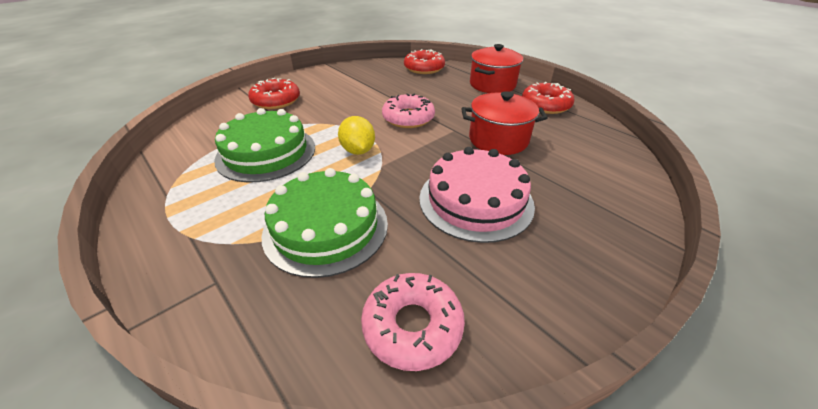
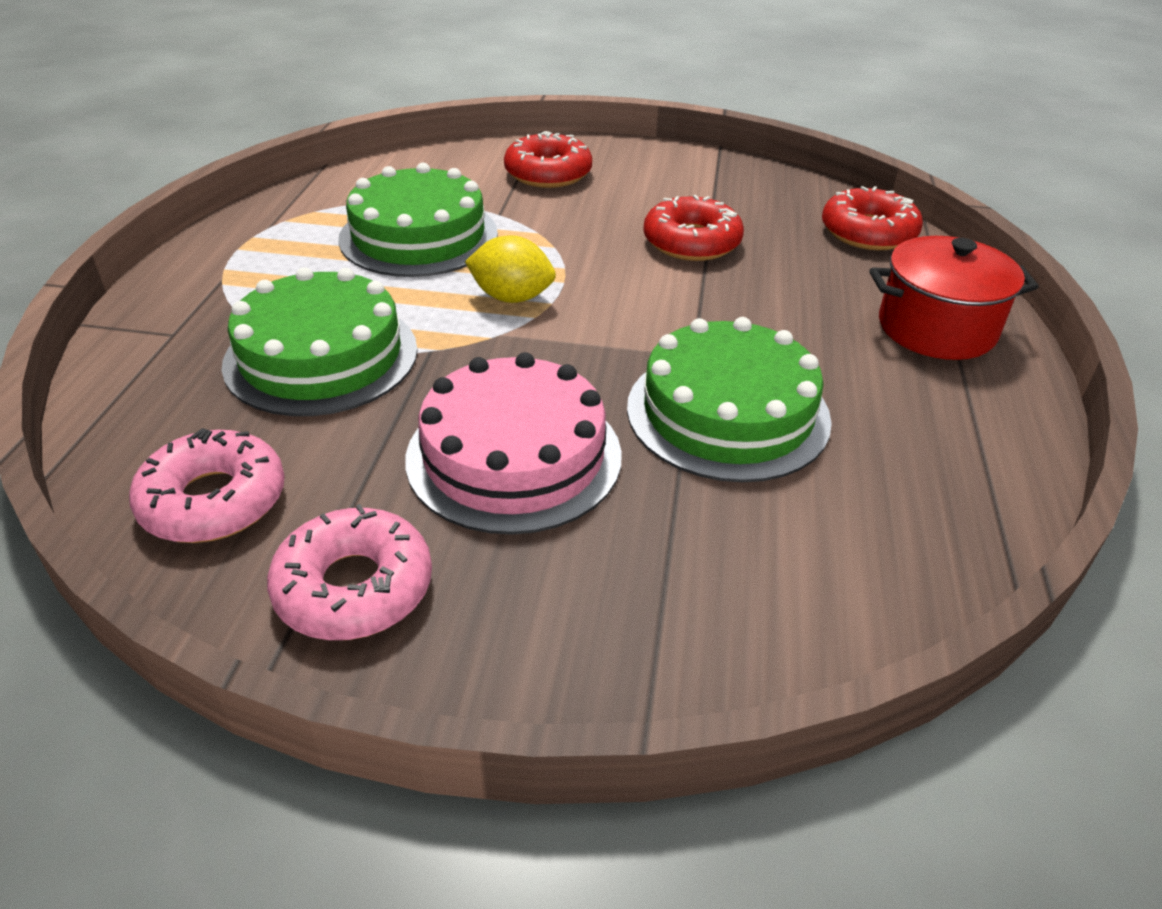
camera: 50 degrees right, 0 degrees up
yellow lemon [338,116,375,155] -> yellow lemon turned 75 degrees clockwise [465,235,556,303]
pink donut [382,93,435,128] -> pink donut moved to [267,504,432,640]
red pot [461,91,548,155] -> green cake [627,317,832,482]
red donut [522,82,574,114] -> red donut moved to [643,195,744,261]

